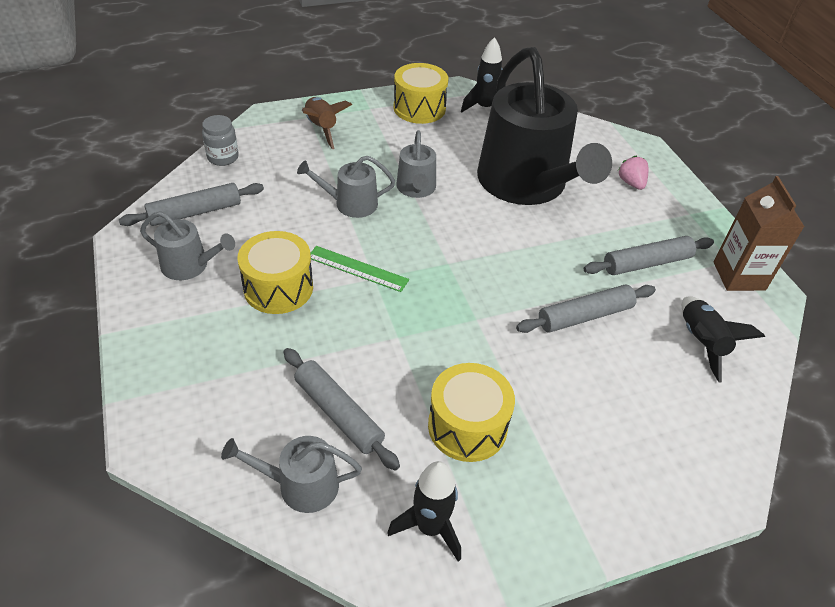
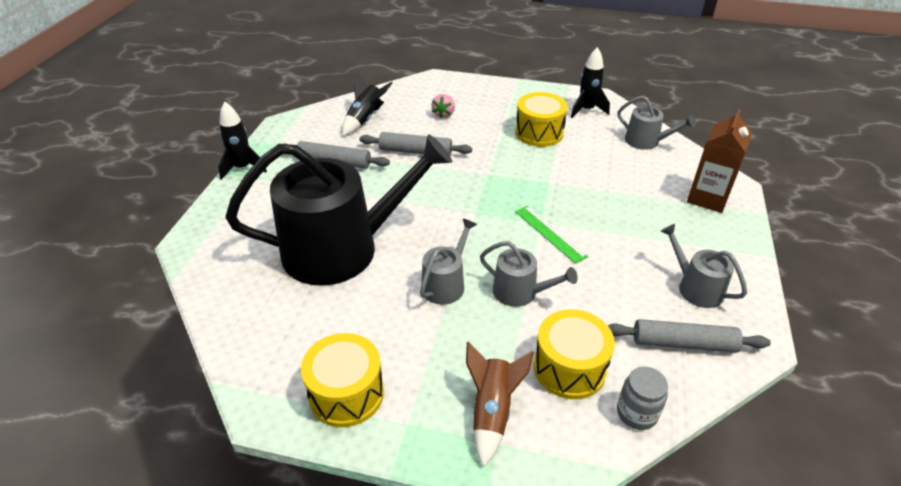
camera: 145 degrees left, 5 degrees down
yellow drum [237,231,313,314] -> yellow drum moved to [534,309,615,399]
grey rolling pin [283,348,400,471] -> none
black rocket [461,37,502,113] -> black rocket moved to [218,102,267,180]
black watering can [477,47,612,205] -> black watering can turned 60 degrees clockwise [226,134,452,286]
pink strawberry [618,156,648,190] -> pink strawberry moved to [431,94,455,118]
brown carton [714,176,804,291] -> brown carton moved to [687,109,752,213]

